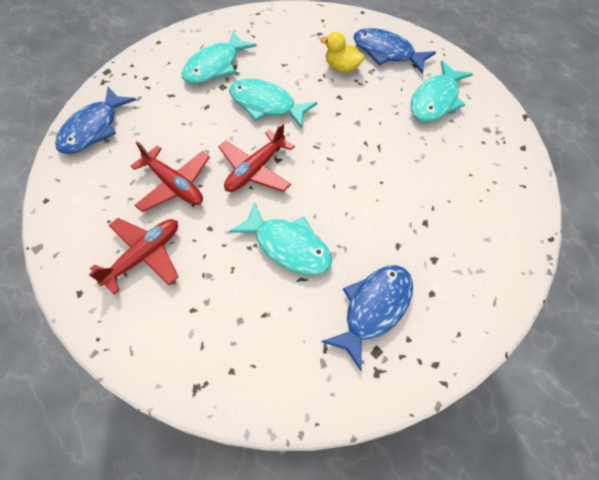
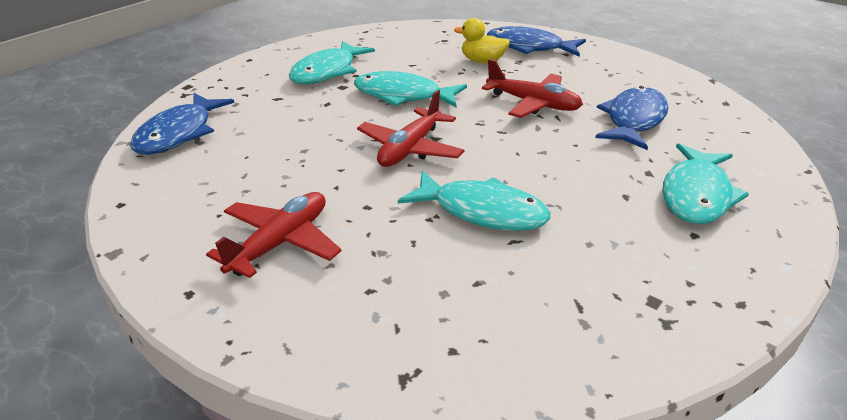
camera: 10 degrees left, 25 degrees down
red plane [131,141,210,212] -> red plane moved to [482,59,583,118]
blue fish [321,265,413,371] -> blue fish moved to [595,86,668,150]
turquoise fish [411,61,473,122] -> turquoise fish moved to [662,143,749,224]

